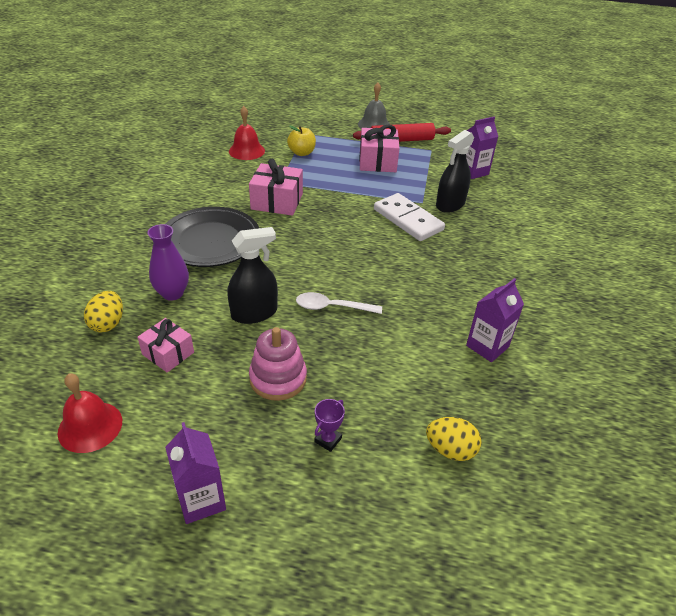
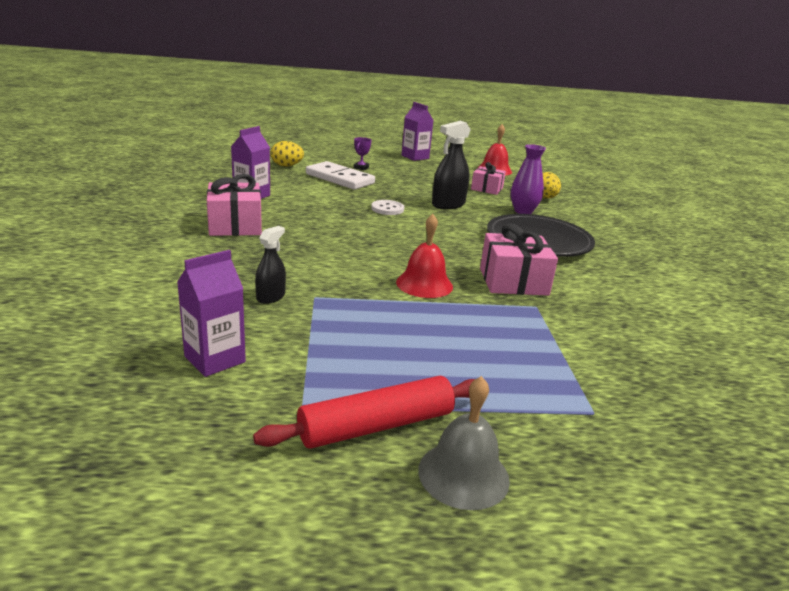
camera: 165 degrees right, 15 degrees down
red bell [229,106,265,160] -> red bell moved to [396,214,453,298]
pink stacking toy [249,327,307,401] -> none
yellow apple [287,126,316,156] -> none
white spoon [296,292,382,314] -> white button [371,200,404,215]
pink gift [359,125,400,172] -> pink gift moved to [207,174,262,236]
white domino [374,193,445,241] -> white domino moved to [306,161,375,190]
black spray bottle [436,130,474,213] -> black spray bottle [255,226,286,304], size x0.60

